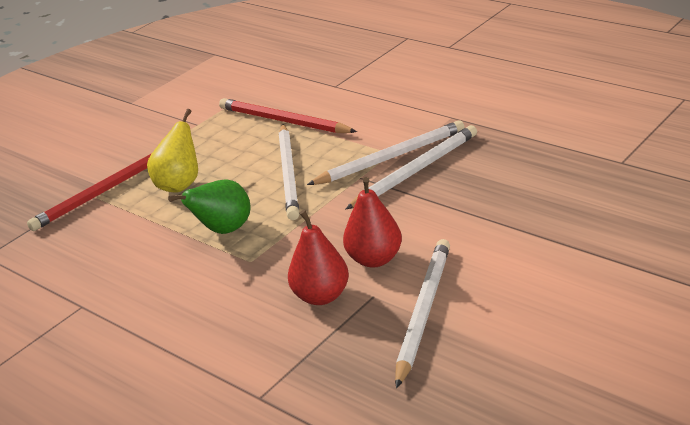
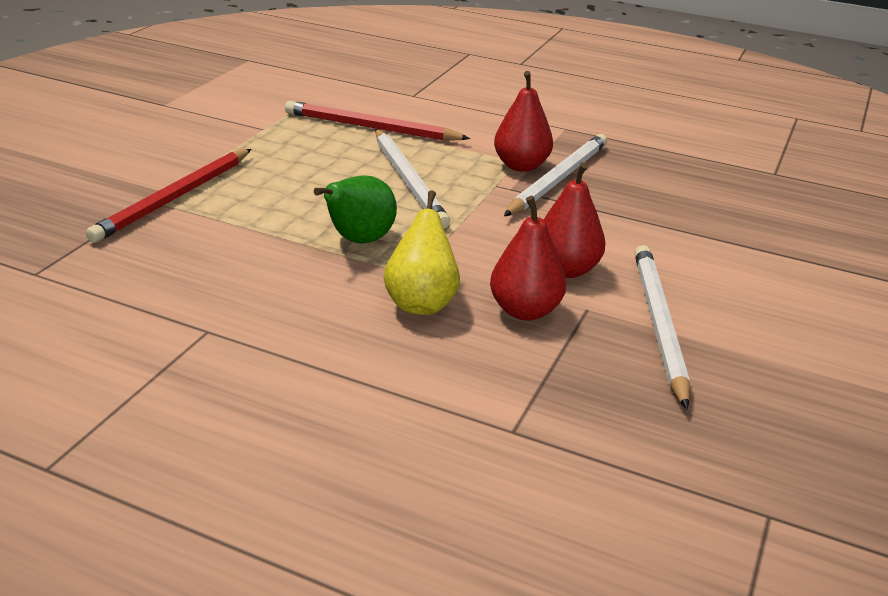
camera: 20 degrees left, 0 degrees up
yellow pear [147,109,198,192] -> yellow pear moved to [384,190,460,315]
white pencil [307,120,465,185] -> red pear [494,71,553,172]

